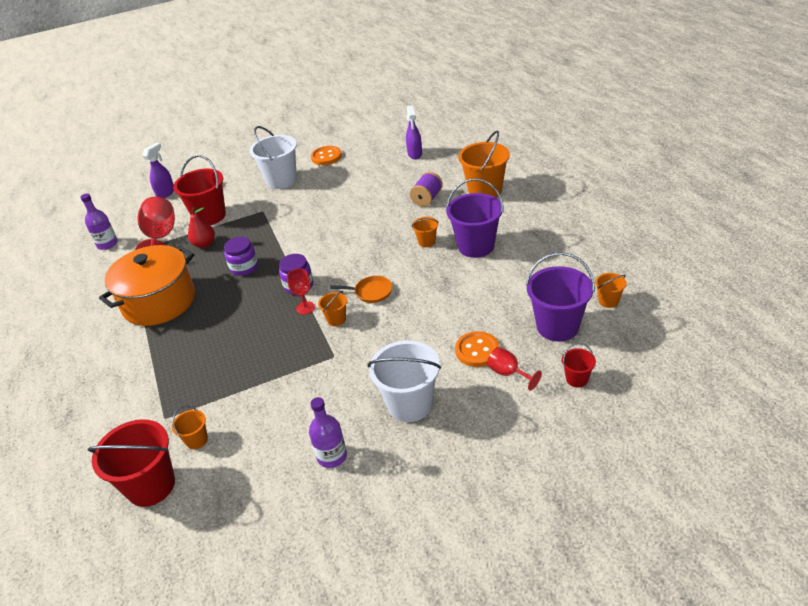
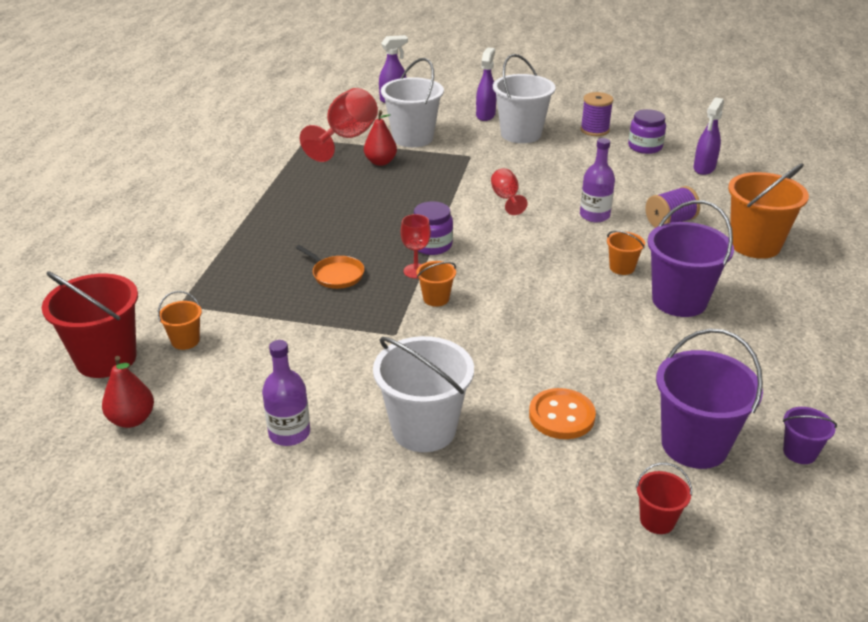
camera: 30 degrees right, 5 degrees down
purple bottle [80,193,118,250] -> purple bottle moved to [580,138,615,222]
orange pot [99,245,195,326] -> none
red bucket [173,155,226,225] -> white bucket [381,58,444,147]
purple jar [224,237,258,276] -> purple jar moved to [628,109,666,154]
orange button [311,146,342,165] -> purple spool [580,92,613,136]
orange pan [330,276,392,303] -> orange pan moved to [296,245,364,289]
red goblet [487,347,542,391] -> red goblet moved to [491,168,528,215]
orange bucket [595,273,627,308] -> purple bucket [783,407,837,464]
none -> red pear [102,356,154,428]
none -> purple spray bottle [476,47,497,121]

